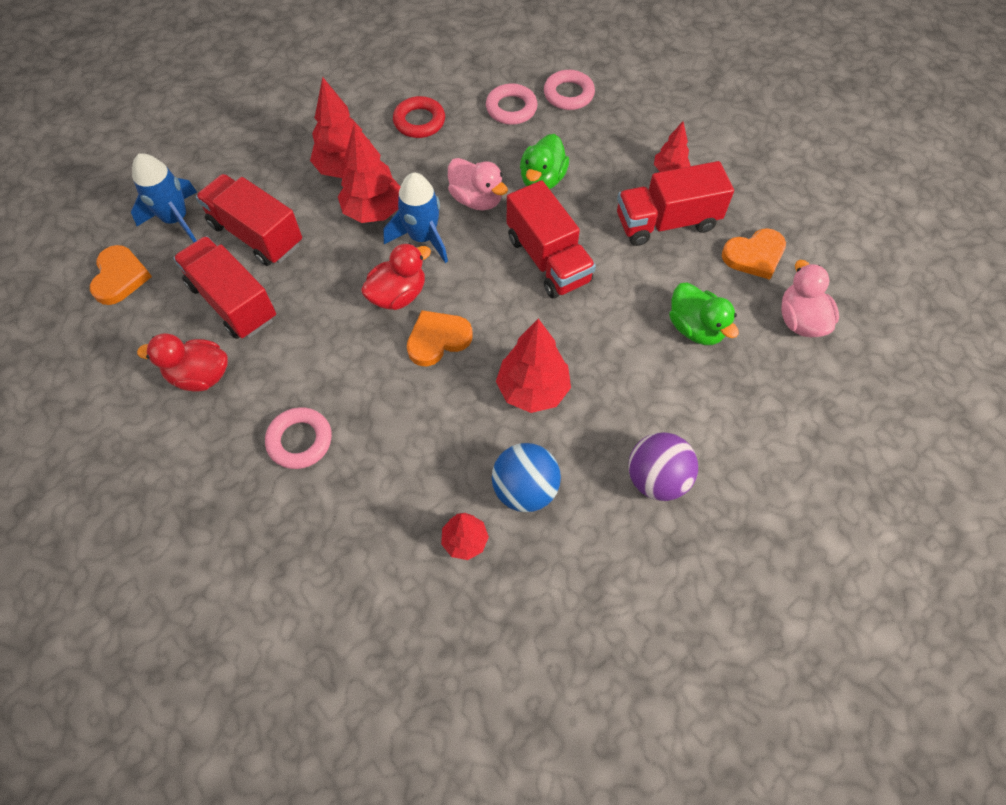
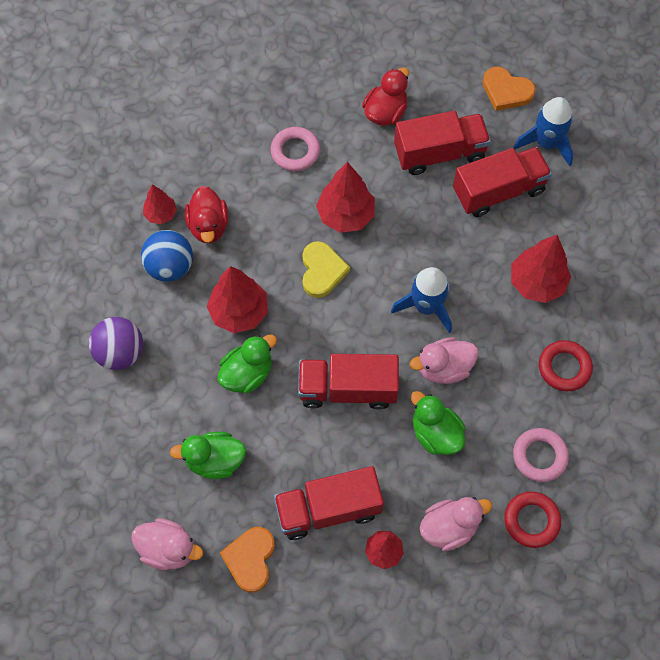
camera: 120 degrees right, 5 degrees up
red tree [338,122,401,223] -> red tree moved to [316,162,375,233]
red duck [361,243,431,310] -> red duck moved to [185,186,228,243]
orange heart [407,310,473,366] -> yellow heart [303,241,350,298]
pink ring [544,70,595,110] -> red ring [504,491,561,548]
red truck [617,161,734,246] -> red truck turned 120 degrees counterclockwise [274,466,384,540]
none -> green duck [217,335,277,393]
none -> pink duck [420,497,492,551]

